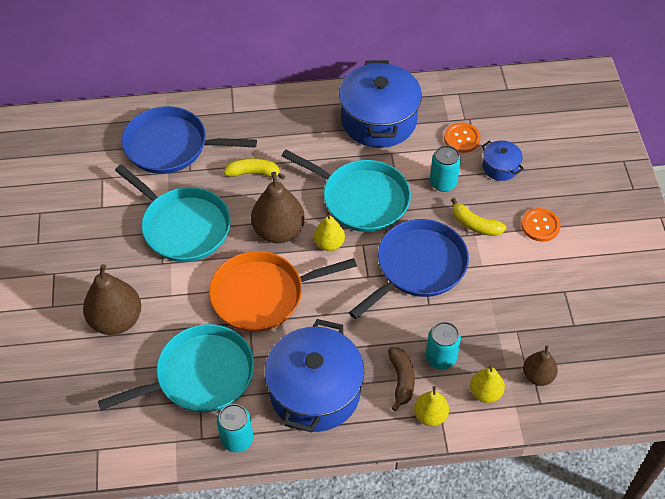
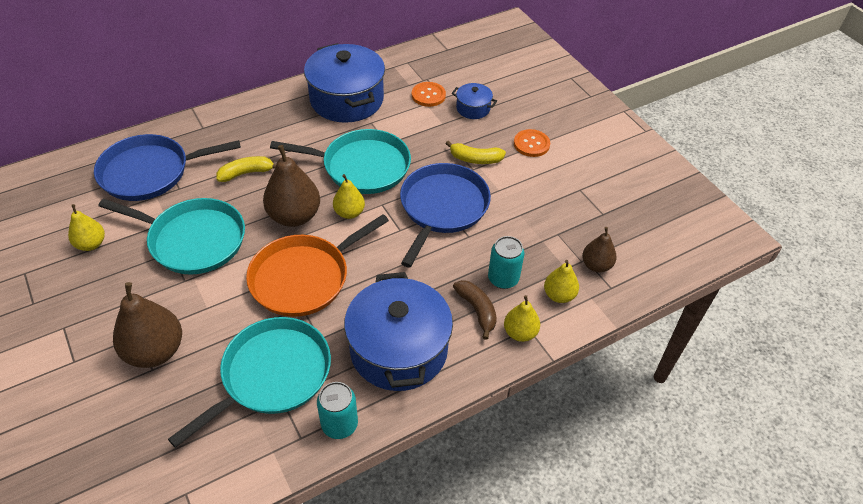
camera: 25 degrees left, 5 degrees down
turquoise can [430,145,461,192] -> none
none -> yellow pear [68,204,105,251]

